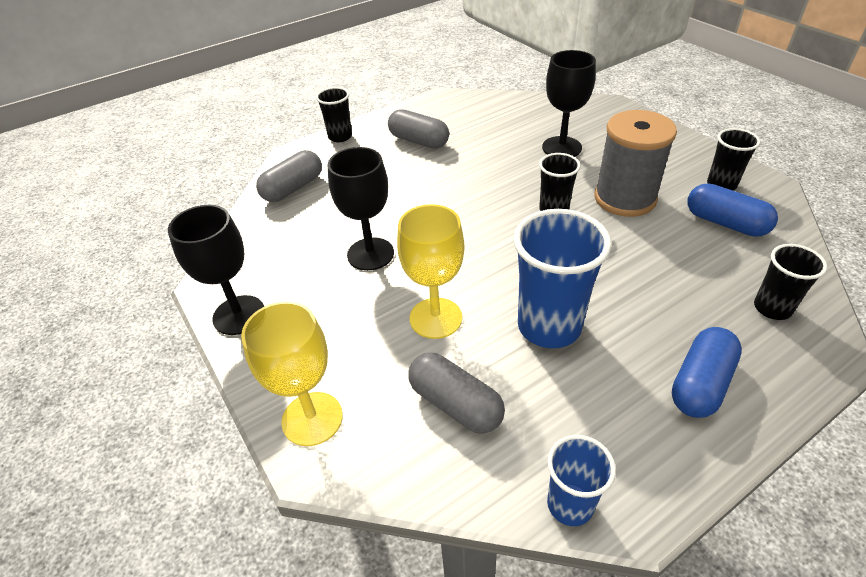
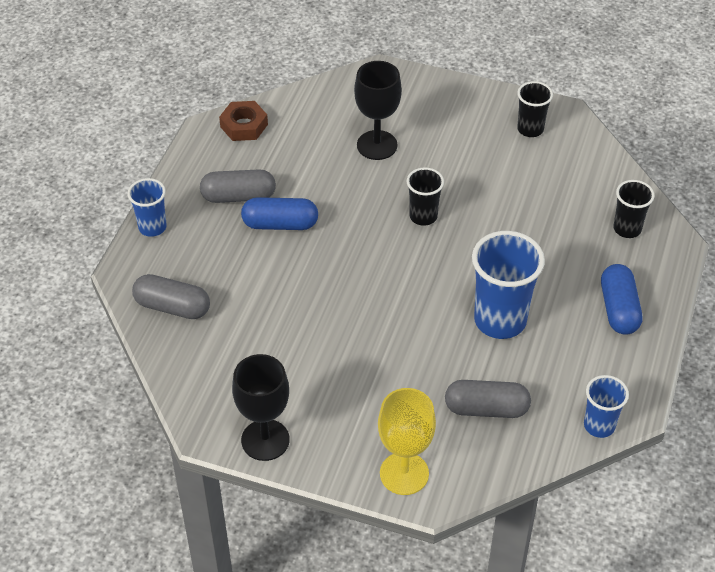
camera: 40 degrees left, 5 degrees up
grey capsule [256,150,322,202] -> grey capsule turned 75 degrees counterclockwise [132,274,210,319]
black cup [316,87,352,142] -> blue cup [128,178,167,237]
black goblet [328,147,394,271] -> none
yellow goblet [397,204,464,339] -> none
grey spool [595,110,677,217] -> none
blue capsule [687,183,778,237] -> blue capsule moved to [241,197,318,230]
none -> brown nut [219,101,268,141]

